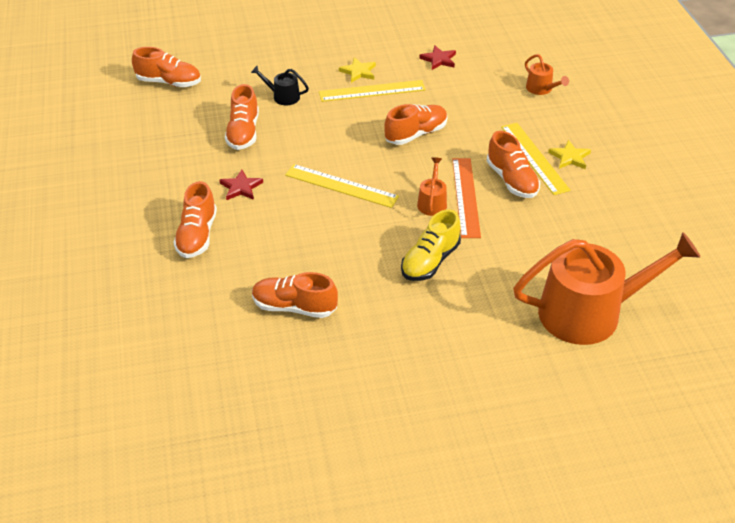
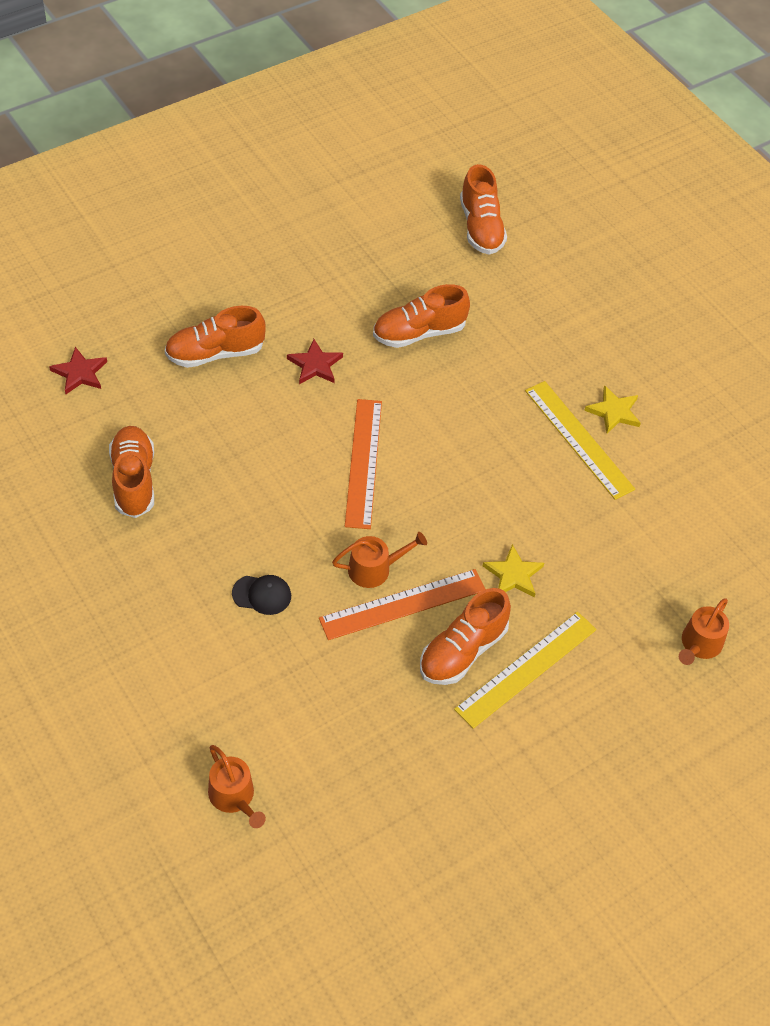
camera: 65 degrees right, 10 degrees up
black watering can [251,66,309,105] -> none
yellow ruler [285,164,399,208] -> orange ruler [345,399,382,529]
orange shoe [384,104,448,145] -> none
yellow shoe [401,209,461,281] -> black cap [232,575,291,615]
red star [419,45,456,70] -> red star moved to [49,347,107,395]
orange watering can [513,232,701,345] -> orange watering can [208,745,266,828], size x0.42
yellow star [548,140,591,169] -> yellow star moved to [483,544,544,598]

